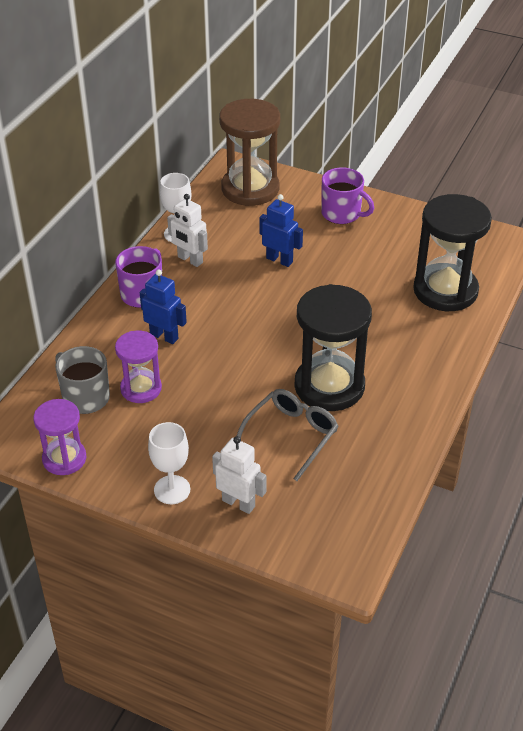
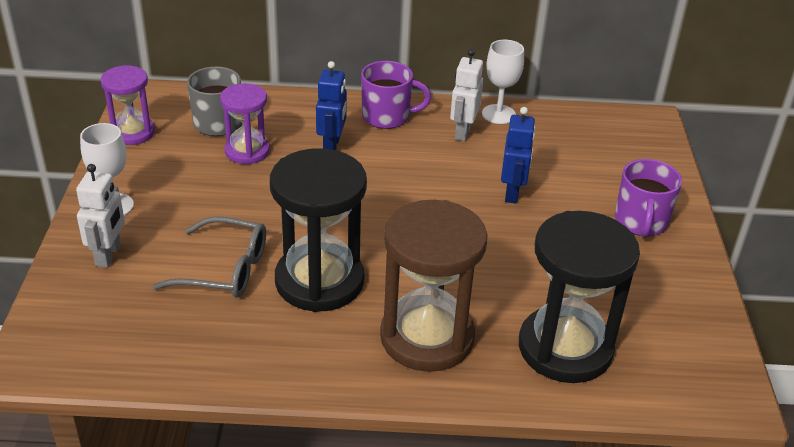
camera: 65 degrees right, 5 degrees down
brown hourglass [219,99,280,206] -> brown hourglass moved to [380,200,488,372]

